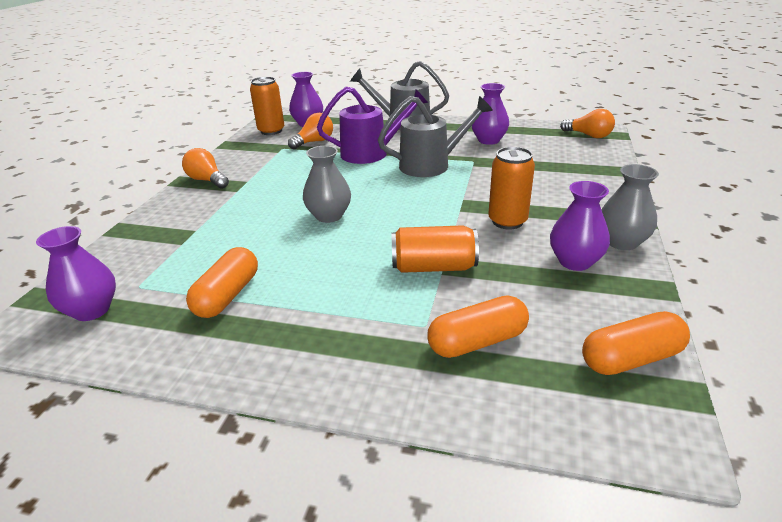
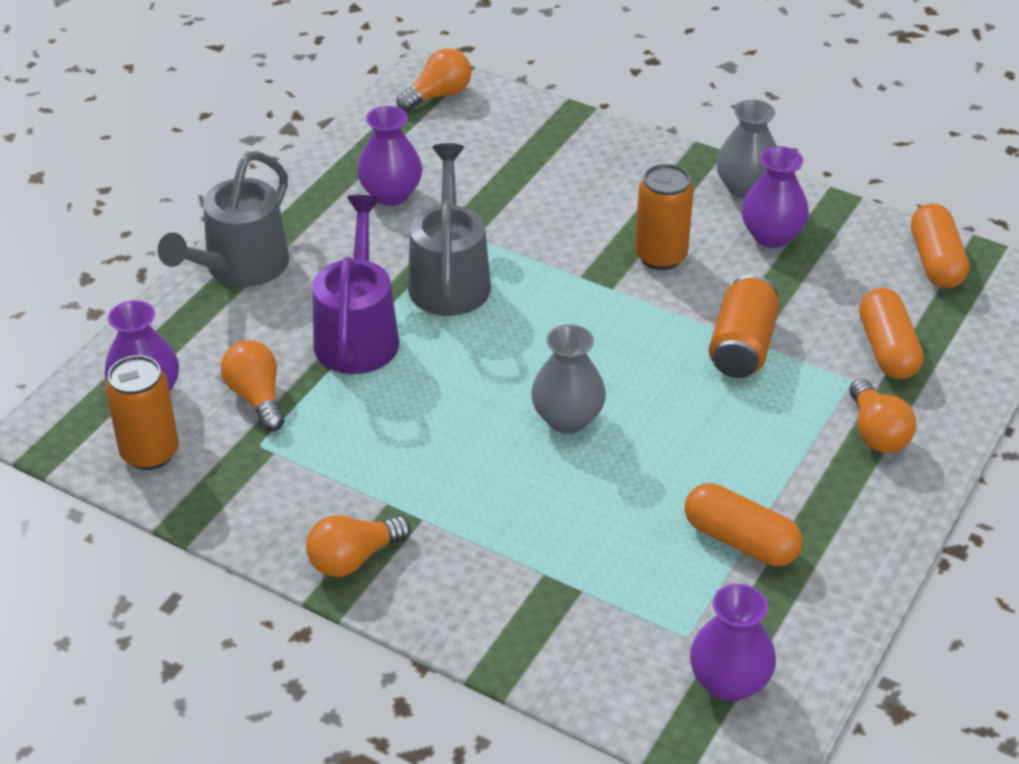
camera: 75 degrees left, 10 degrees up
none -> orange light bulb [849,379,916,453]

